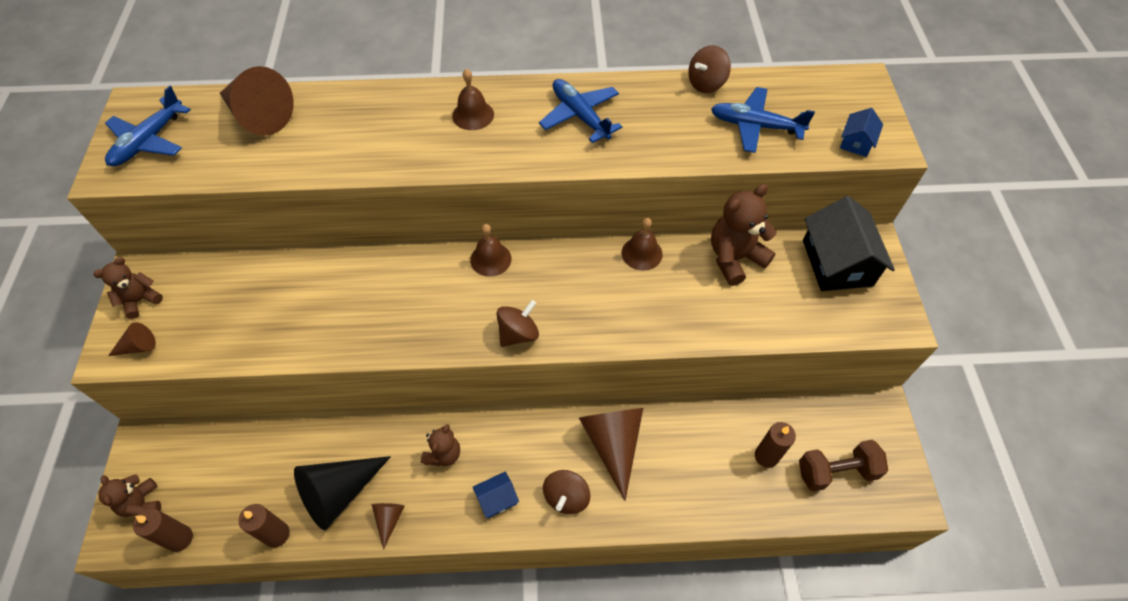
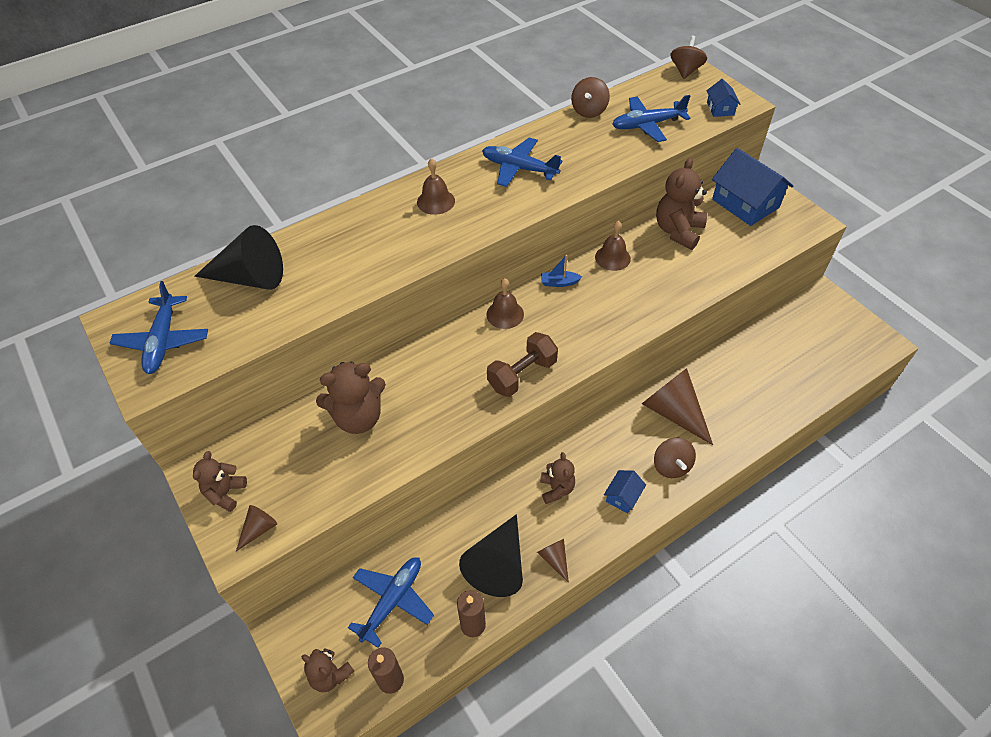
camera: 30 degrees left, 5 degrees down
brown cone [220,66,294,136] -> black cone [194,225,283,290]
brown spinning top [496,300,539,347] -> brown spinning top moved to [670,36,707,79]
brown candle [755,422,796,468] -> none
brown dumbbell [799,440,888,491] -> brown dumbbell moved to [487,332,558,397]
black house [803,196,895,291] -> blue house [712,148,793,226]
none -> brown teddy bear [316,362,386,434]
none -> blue plane [348,557,434,648]
none -> blue boat [541,255,582,287]

